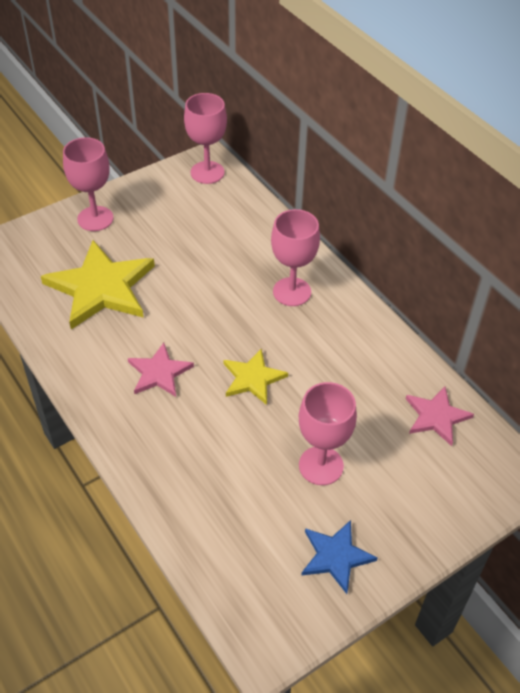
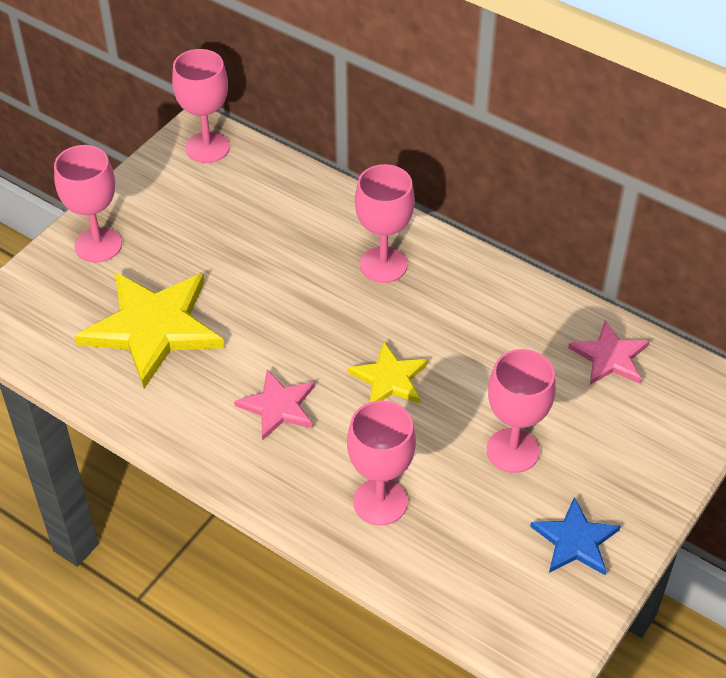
camera: 20 degrees left, 0 degrees up
none -> pink goblet [347,400,416,525]

